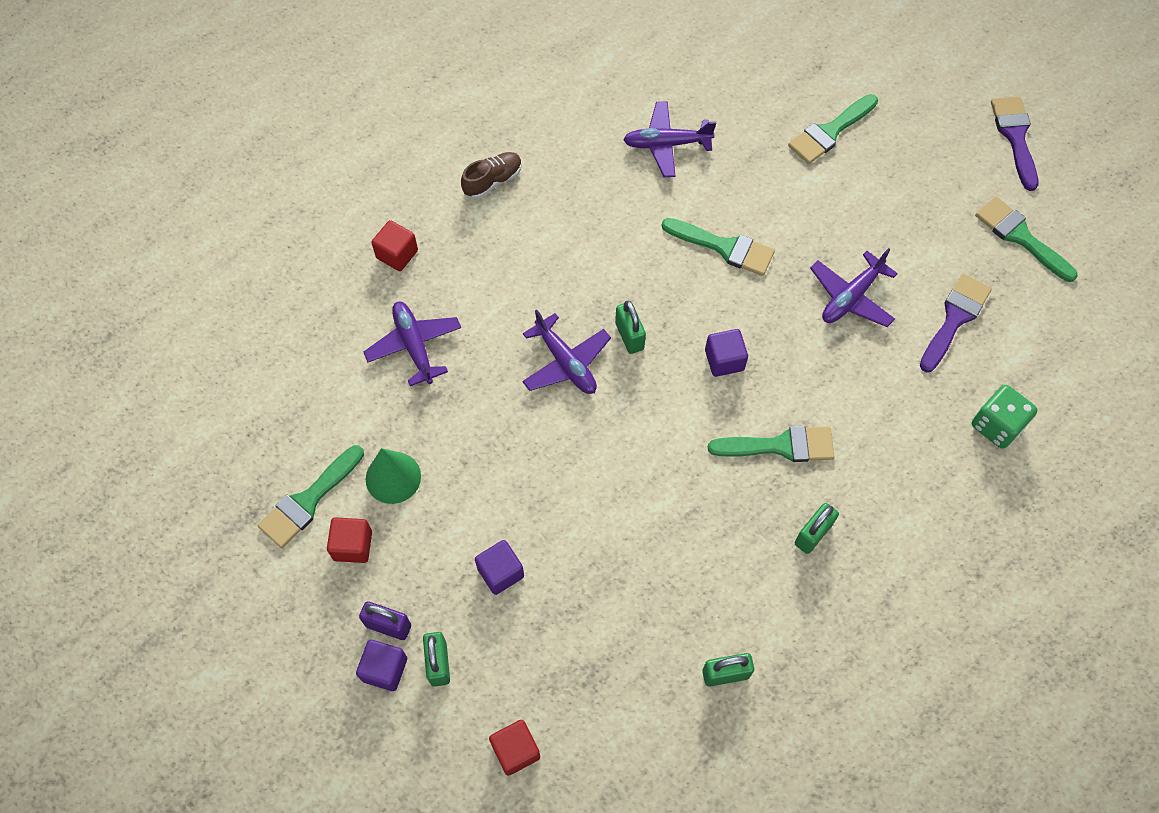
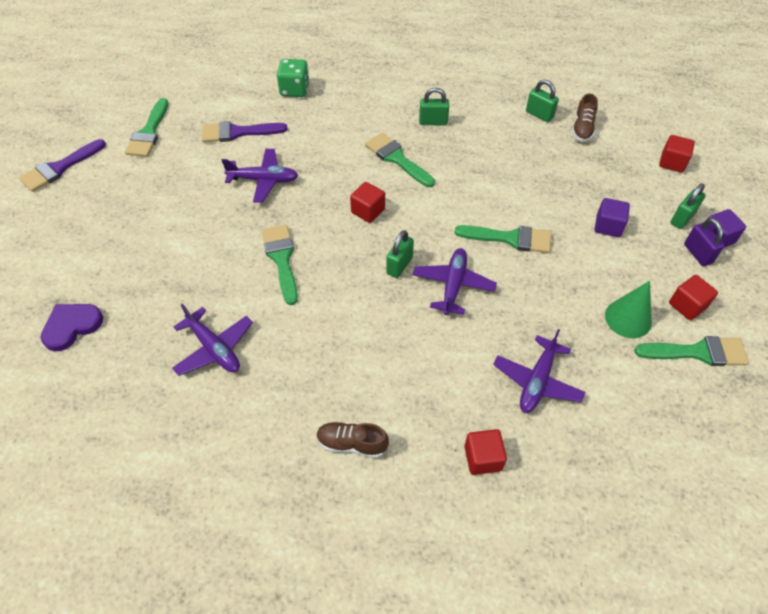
camera: 130 degrees left, 10 degrees down
purple cube [705,329,748,377] -> red cube [350,182,385,223]
green brush [788,94,878,164] -> green brush moved to [455,225,551,253]
none -> purple heart [40,304,103,351]
none -> brown shoe [572,94,598,142]

